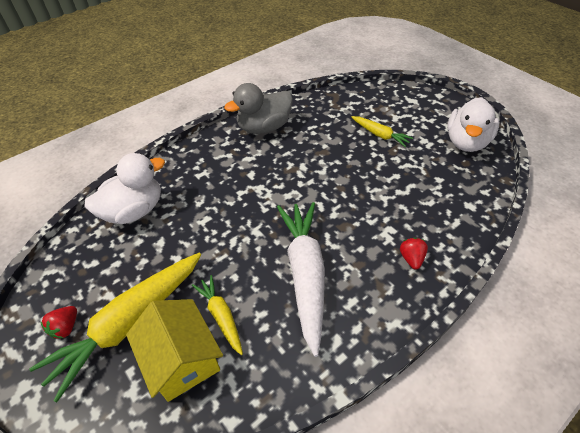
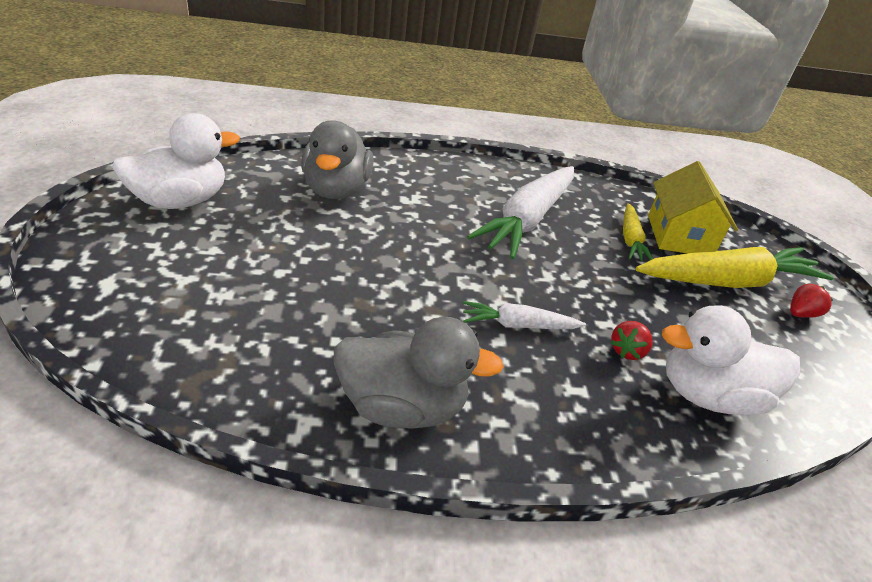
camera: 150 degrees left, 10 degrees down
yellow carrot [351,116,413,147] -> none
red strawberry [400,238,428,269] -> red strawberry moved to [611,321,652,360]
none -> grey duck [301,120,374,199]
none -> white carrot [463,301,586,329]

